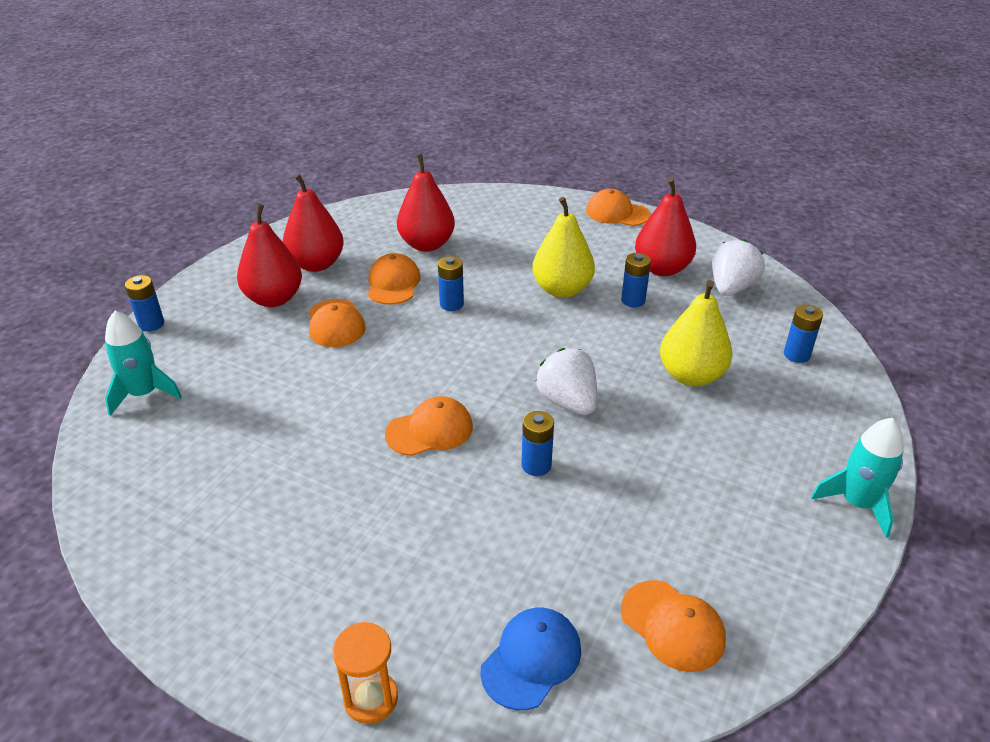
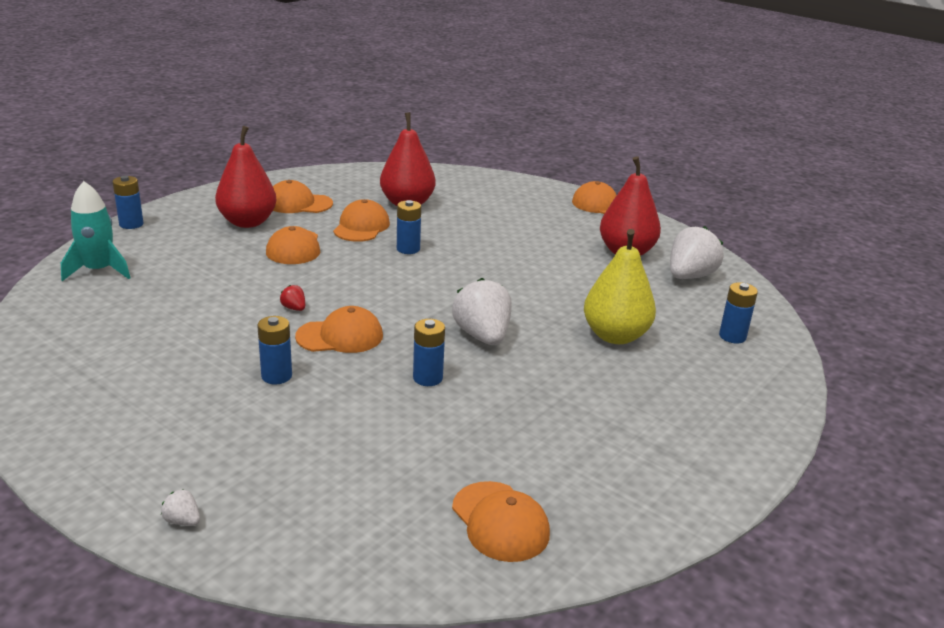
camera: 10 degrees right, 10 degrees down
red pear [283,173,344,272] -> orange cap [273,180,333,213]
orange hourglass [333,622,398,724] -> white strawberry [161,489,200,526]
blue cap [480,608,581,710] -> none
yellow pear [533,197,595,298] -> none
blue battery [621,253,651,307] -> blue battery moved to [257,316,292,384]
turquoise rocket [811,418,904,538] -> none
none -> red strawberry [280,285,305,311]

